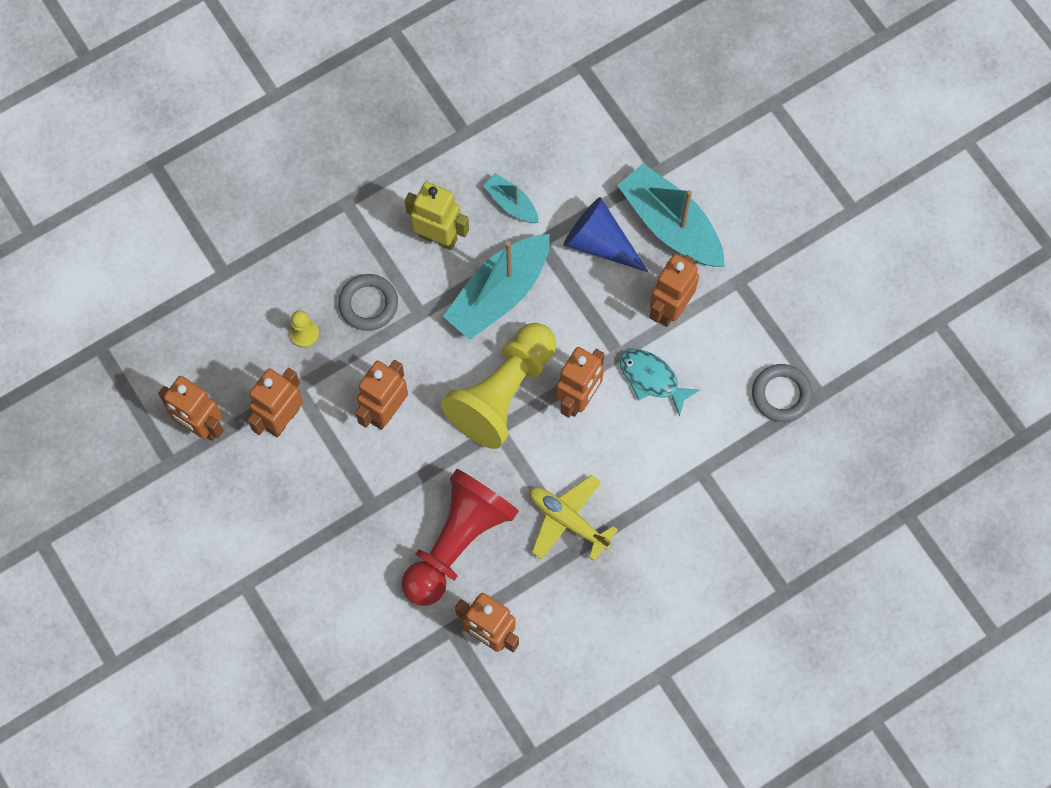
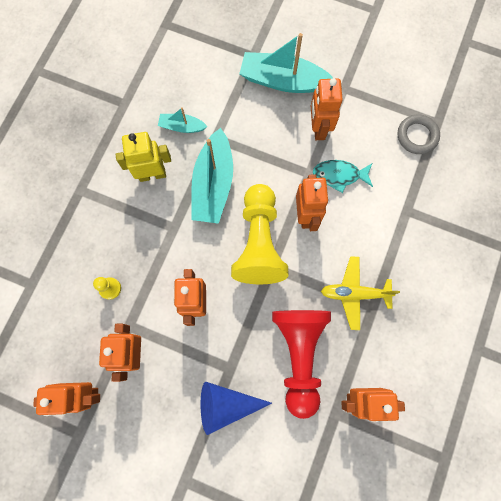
camera: 35 degrees left, 5 degrees up
grey ring [338,274,398,331] -> none
blue cone [563,197,648,272] -> blue cone moved to [201,382,272,435]

